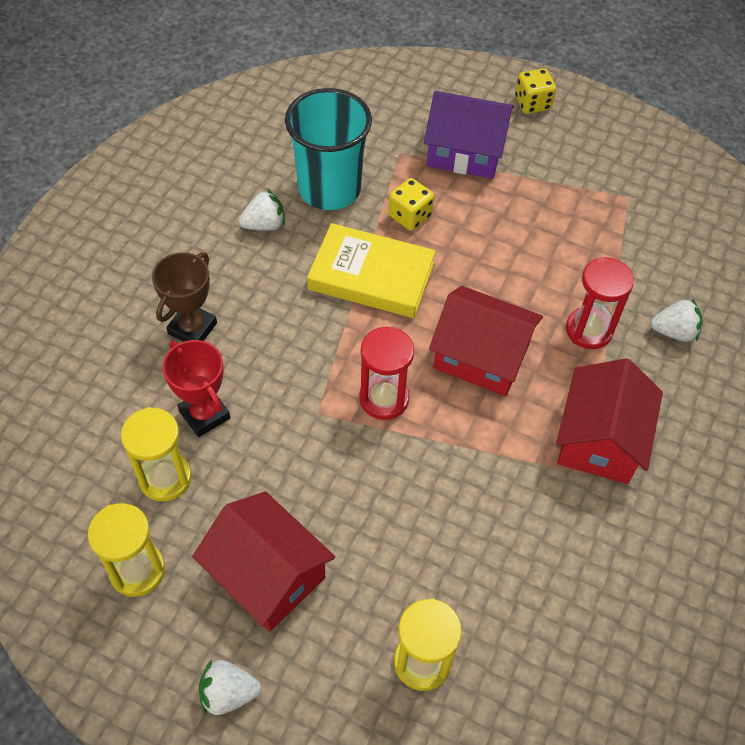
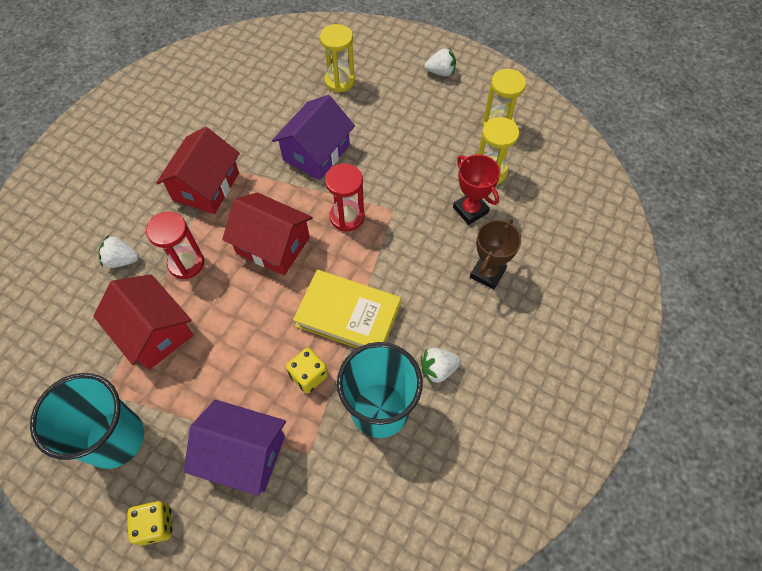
camera: 175 degrees left, 5 degrees up
red house [192,491,335,632] -> red house moved to [93,274,193,370]
none -> turquoise cup [30,373,144,469]
none -> purple house [272,95,355,180]

